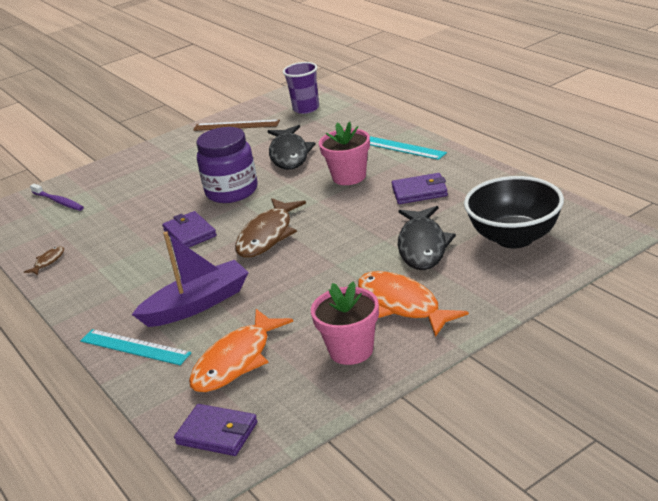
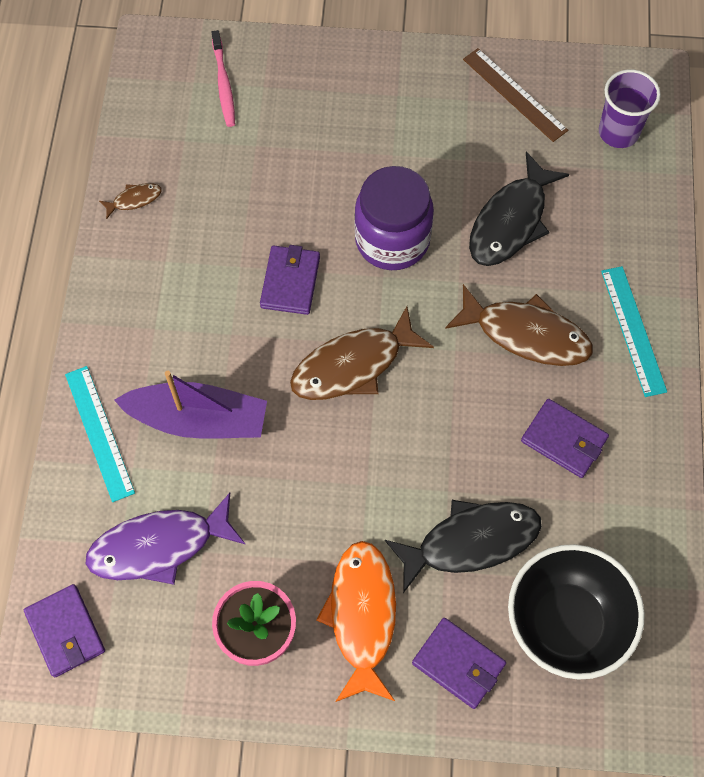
camera: 35 degrees right, 35 degrees up
purple toothbrush [30,184,84,211] -> pink toothbrush [211,30,235,127]
orange fish [189,309,293,392] -> purple fish [86,493,246,585]
pink flower pot [319,122,370,185] -> brown fish [445,284,593,366]
black fish [398,206,456,270] -> black fish turned 150 degrees counterclockwise [385,500,542,593]
none -> purple wallet [412,618,506,709]

